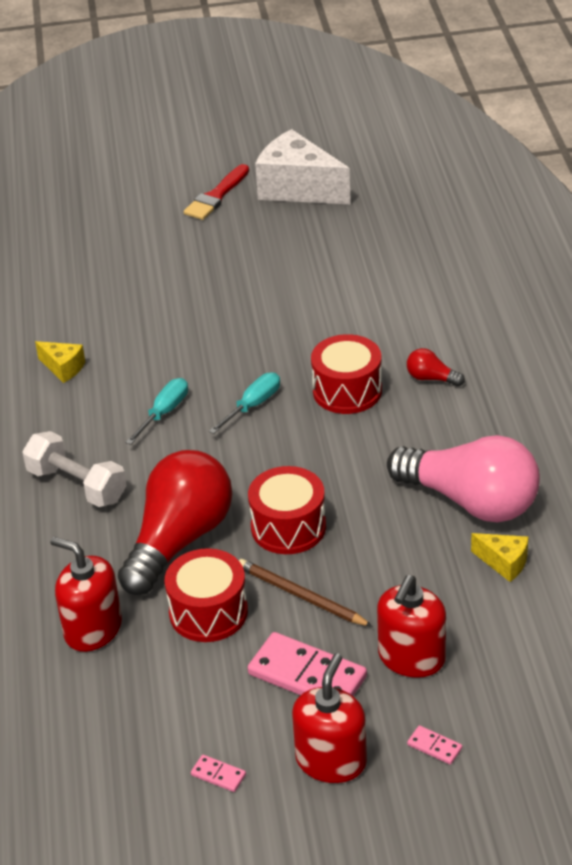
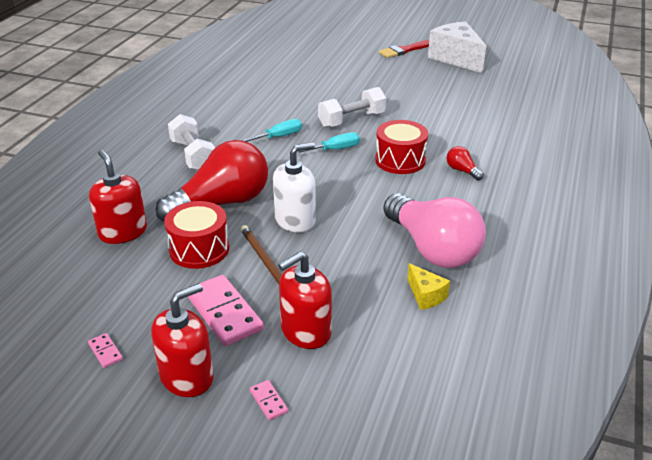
camera: 25 degrees right, 5 degrees down
yellow cheese [35,341,85,383] -> none
red drum [248,466,326,554] -> white soap dispenser [273,142,316,232]
none -> white dumbbell [318,87,386,128]

